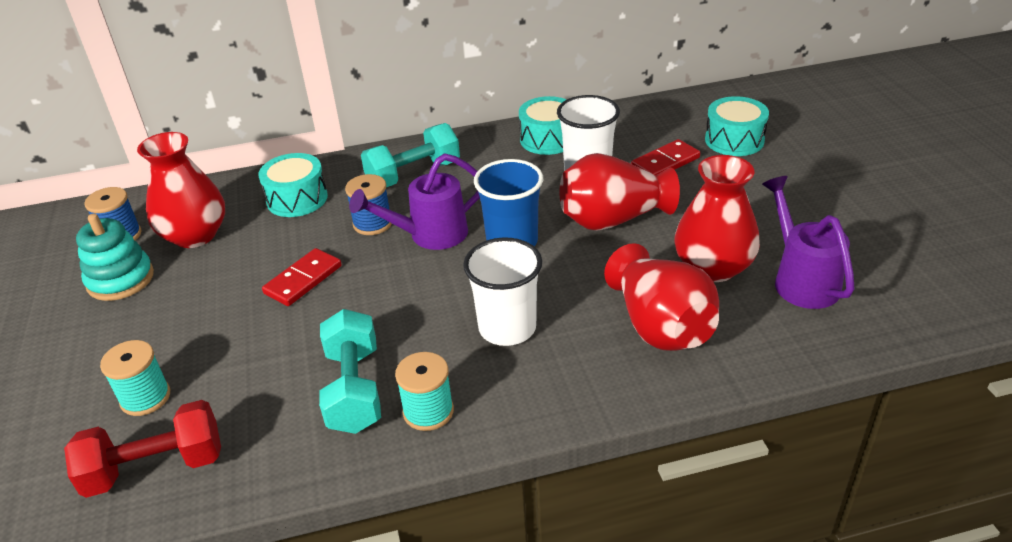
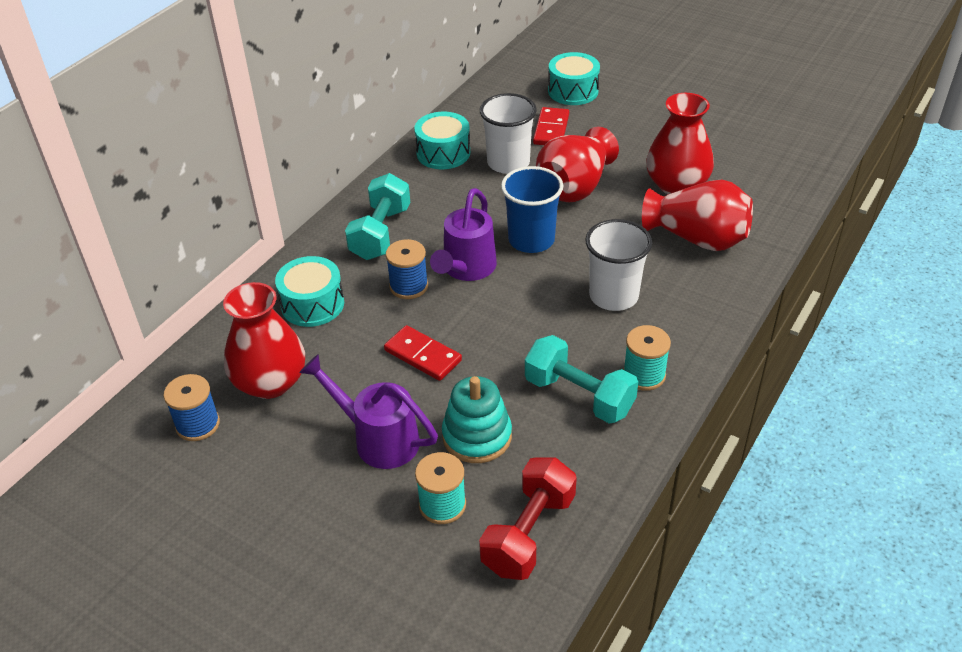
camera: 45 degrees left, 5 degrees up
turquoise stacking toy [76,214,154,301] -> turquoise stacking toy moved to [442,376,512,463]
red domino [262,248,342,306] -> red domino turned 45 degrees counterclockwise [384,325,462,381]
purple watering can [762,176,855,309] -> purple watering can moved to [299,354,438,469]

